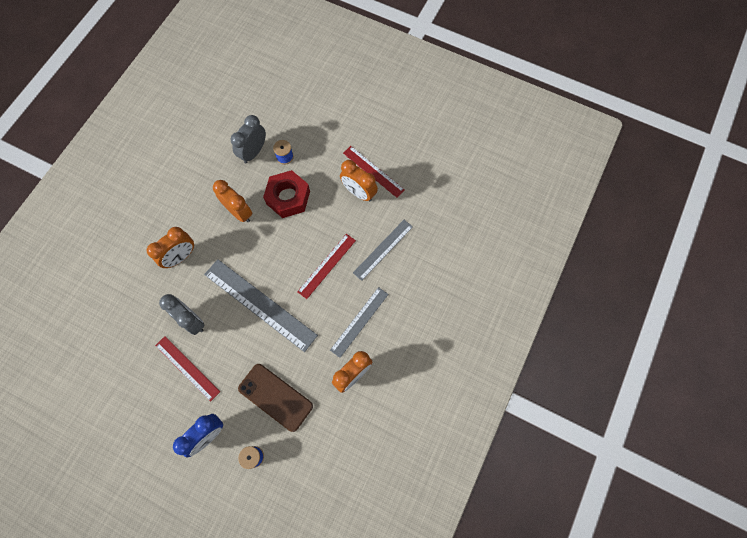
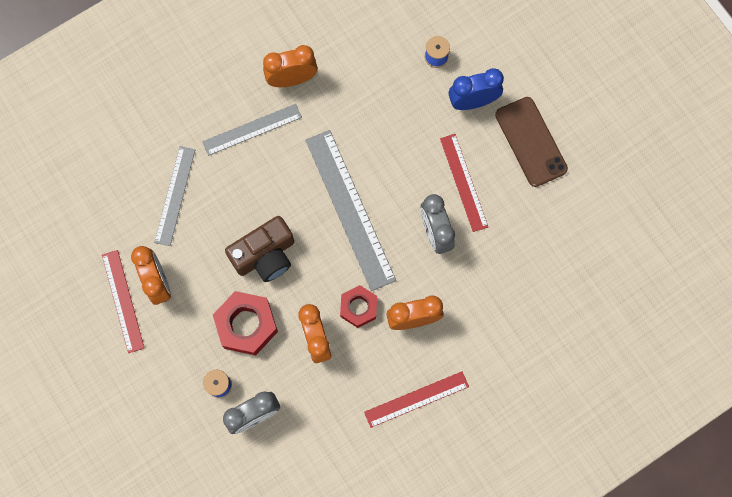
camera: 150 degrees left, 5 degrees up
brown phone [238,364,313,432] -> brown phone moved to [495,97,568,187]
red ruler [297,234,356,299] -> red ruler moved to [364,371,469,428]
grey ruler [353,220,413,281] -> grey ruler turned 60 degrees counterclockwise [154,146,195,246]
none -> brown camera [225,216,294,282]
none -> red nut [340,285,377,328]

